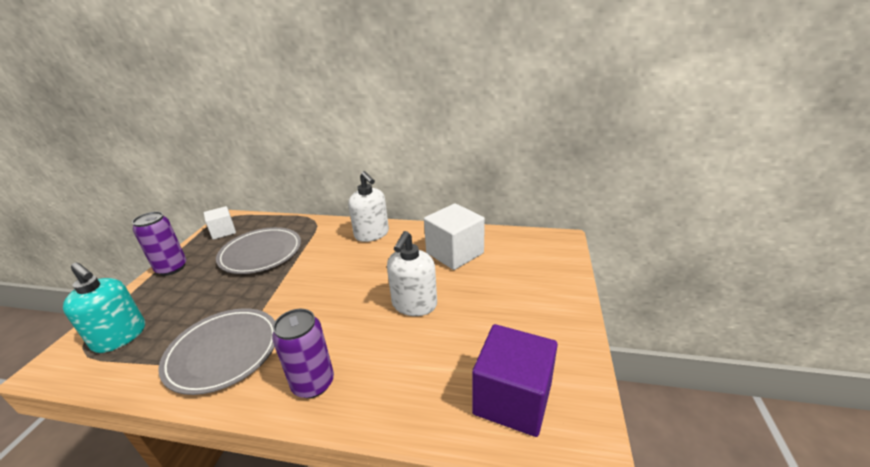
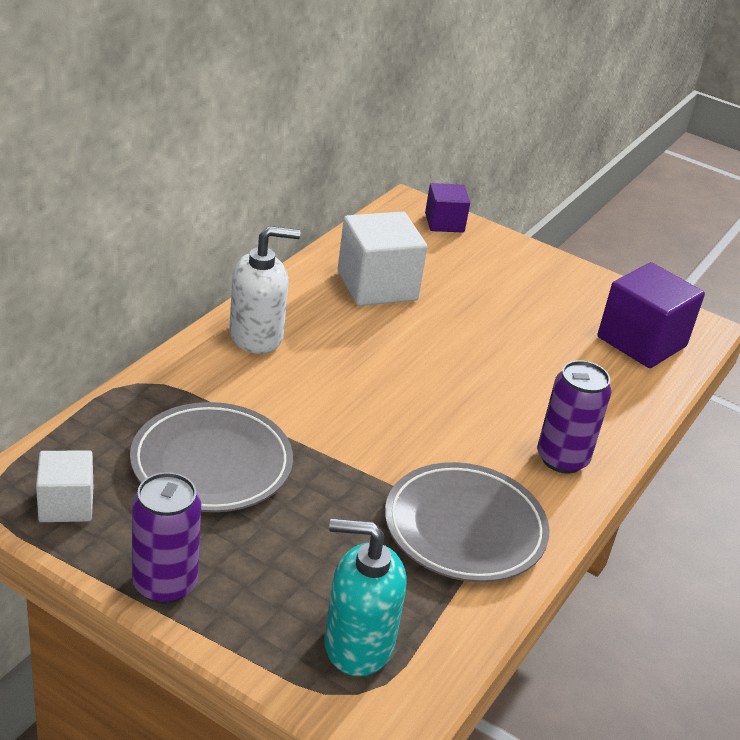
camera: 75 degrees left, 5 degrees up
turquoise soap dispenser [63,262,145,353] -> turquoise soap dispenser turned 135 degrees counterclockwise [324,518,407,676]
white soap dispenser [387,231,437,316] -> none
none -> purple cube [425,183,470,233]

